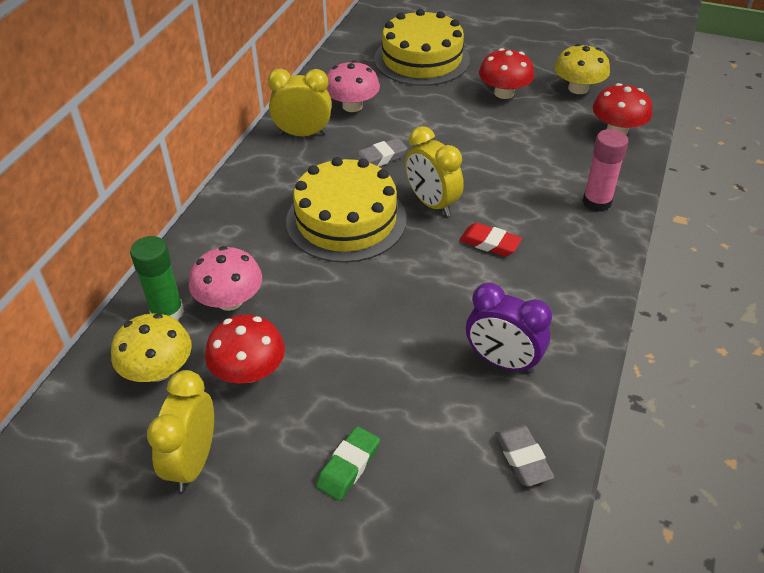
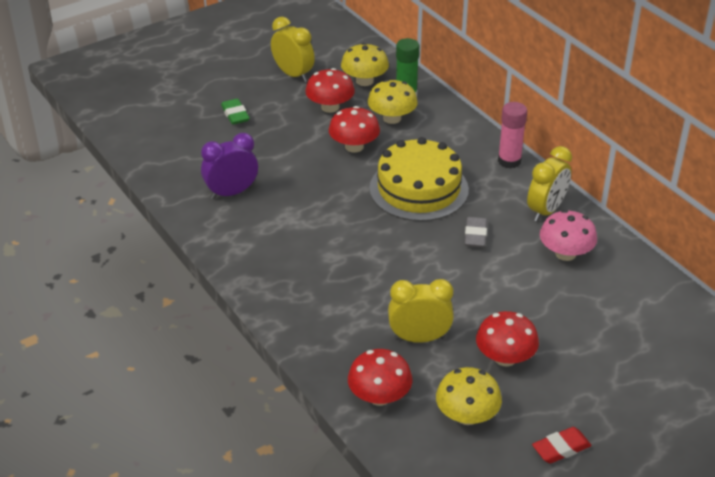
camera: 125 degrees right, 5 degrees down
pink mushroom [189,246,262,311] -> yellow mushroom [368,79,418,124]
yellow cake [375,9,470,86] -> none
yellow clock [405,126,464,216] -> yellow clock moved to [388,279,454,343]
red eraser [459,223,522,256] -> red eraser moved to [532,427,591,464]
grey eraser [495,425,554,486] -> none
pink glue stick [583,129,628,212] -> pink glue stick moved to [498,102,527,169]
none -> red mushroom [329,106,380,152]

